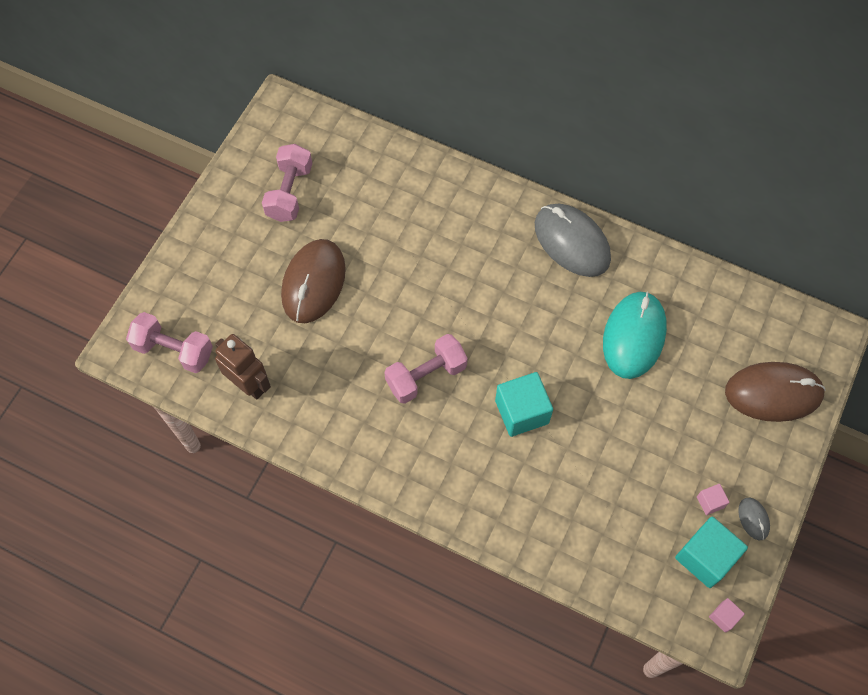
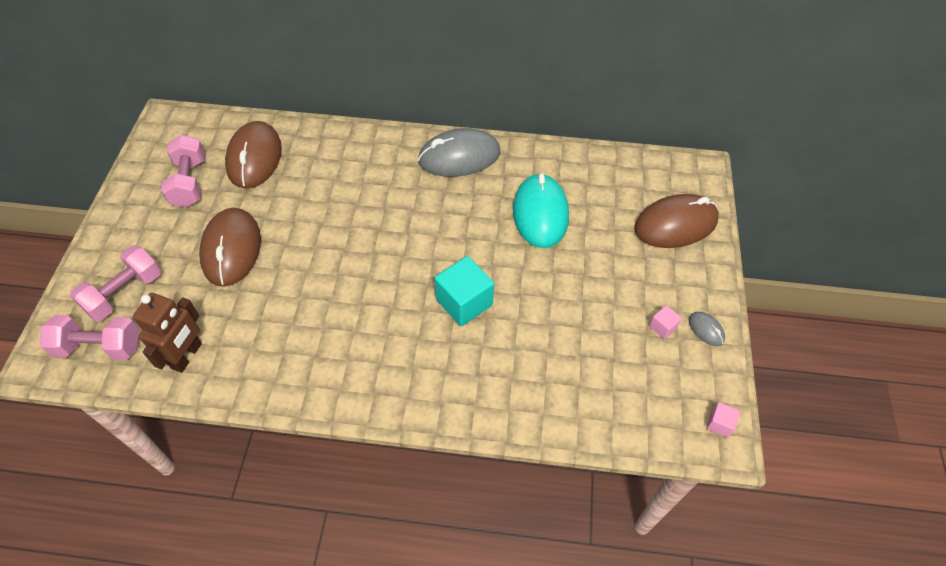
camera: 20 degrees left, 10 degrees down
brown robot [215,334,271,400] -> brown robot turned 90 degrees clockwise [133,293,202,373]
pink dumbbell [384,334,468,404] -> pink dumbbell moved to [70,246,161,321]
grey mouse [535,204,611,277] -> grey mouse turned 45 degrees counterclockwise [418,128,501,177]
turquoise cube [675,517,748,588] -> none
none -> brown mouse [225,121,282,189]

